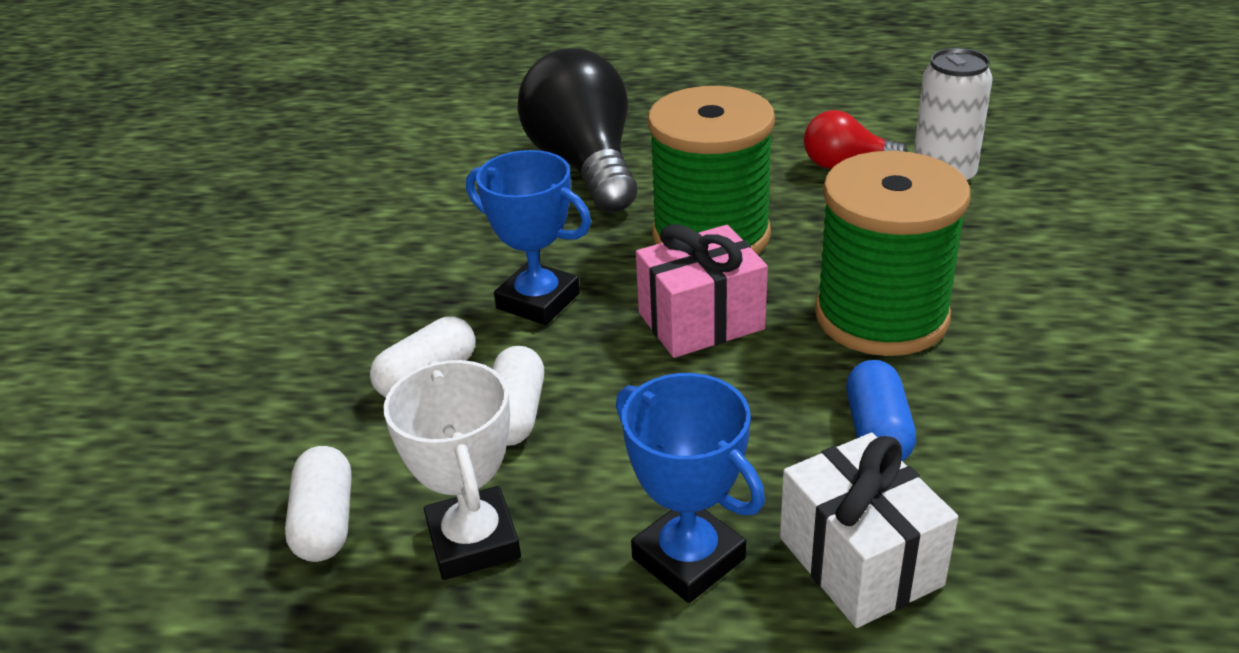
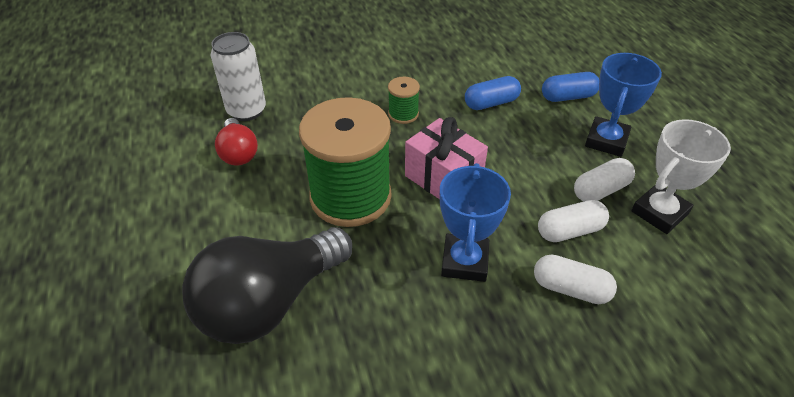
camera: 115 degrees left, 10 degrees up
white capsule [285,446,351,562] -> white capsule moved to [574,158,635,201]
white gift [780,433,958,628] -> blue capsule [542,72,599,102]
green spool [815,151,971,356] -> green spool [388,77,420,124], size x0.43

